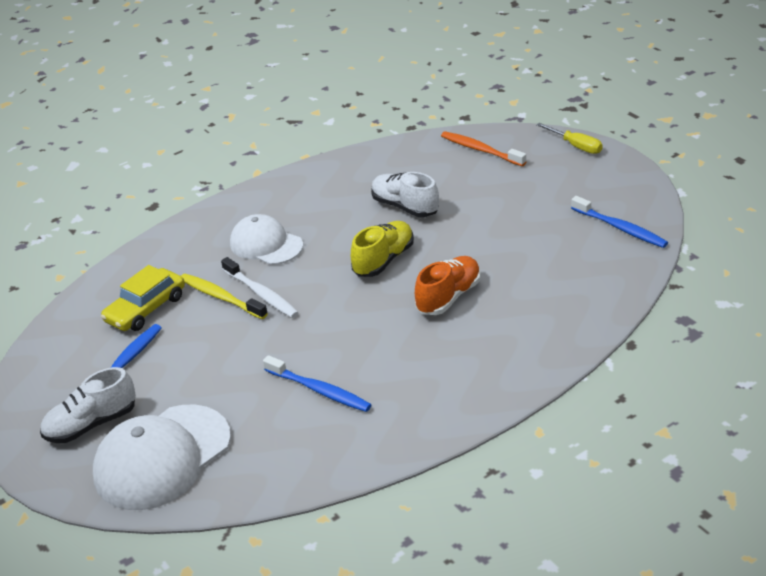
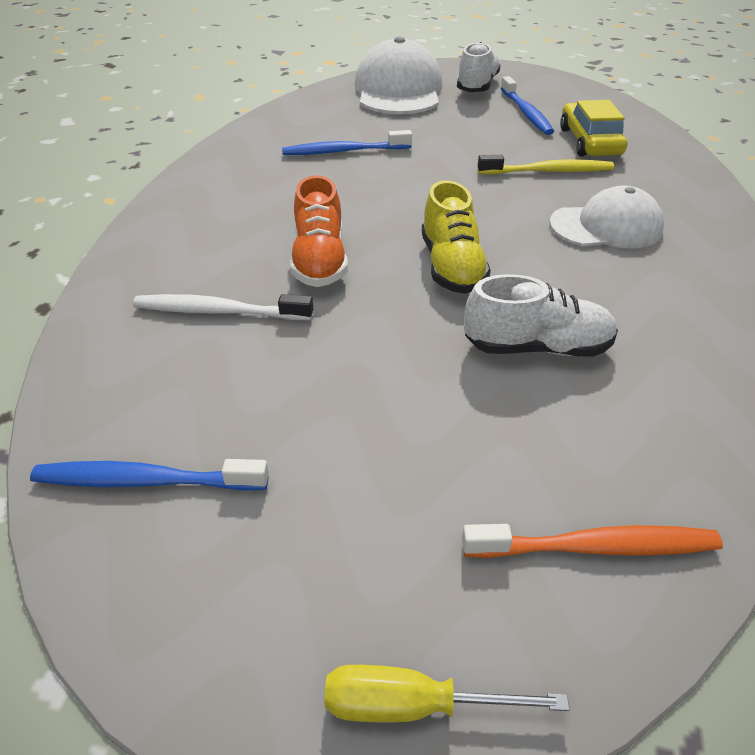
camera: 135 degrees right, 5 degrees up
white toothbrush [221,257,299,318] -> white toothbrush moved to [133,294,313,320]

